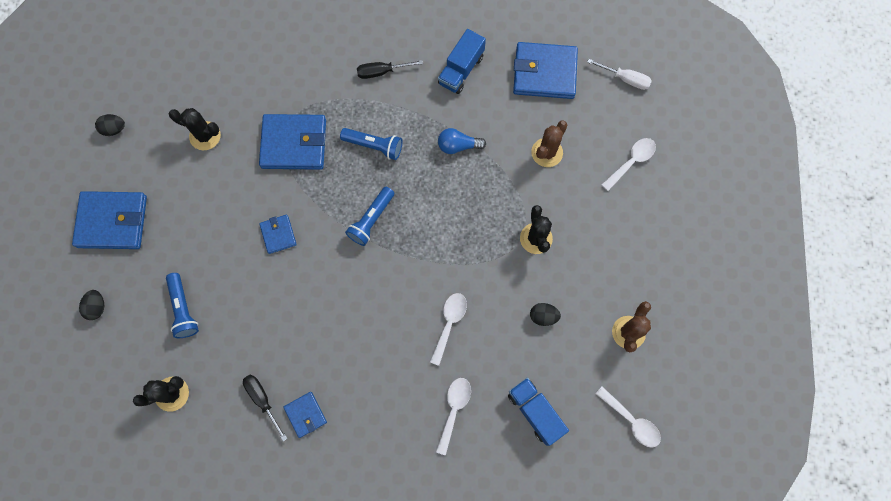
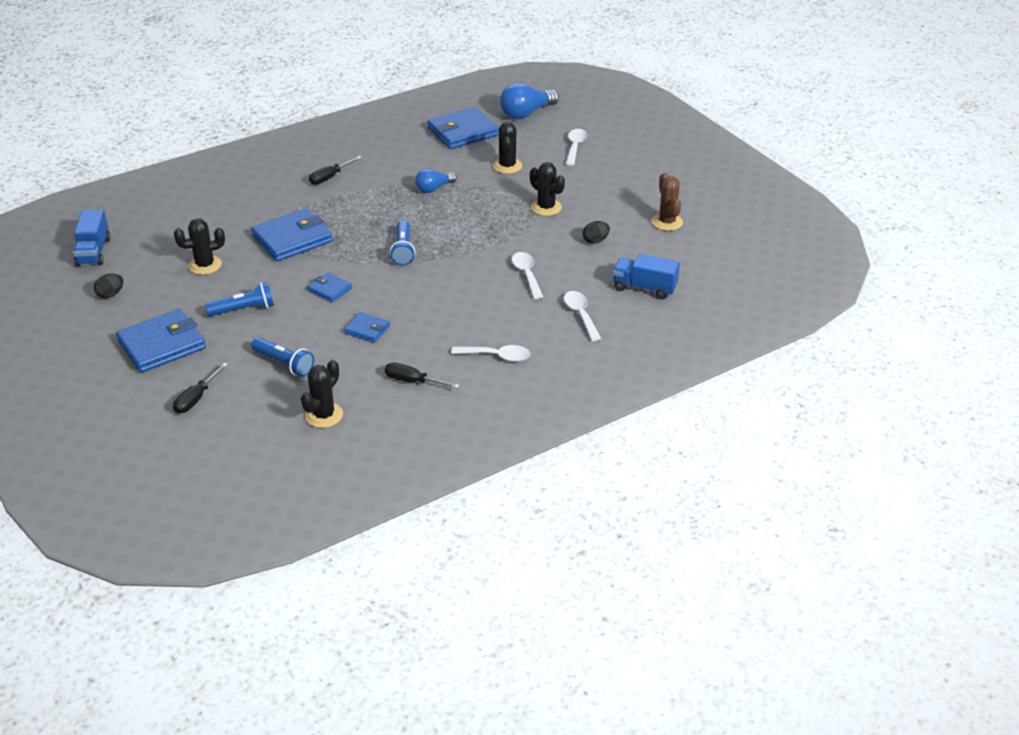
camera: 35 degrees left, 35 degrees down
black egg [79,290,104,320] -> black screwdriver [173,362,228,414]
blue wallet [284,392,327,438] -> blue wallet moved to [344,312,390,343]
blue flashlight [340,128,402,160] -> blue flashlight moved to [205,282,274,316]
blue truck [438,29,486,94] -> blue truck moved to [73,210,110,266]
brown cactus [531,121,567,167] -> black cactus [493,122,522,174]
white screwdriver [587,59,652,90] -> blue light bulb [500,83,559,119]
white spoon [595,387,661,447] -> white spoon moved to [451,345,531,362]

